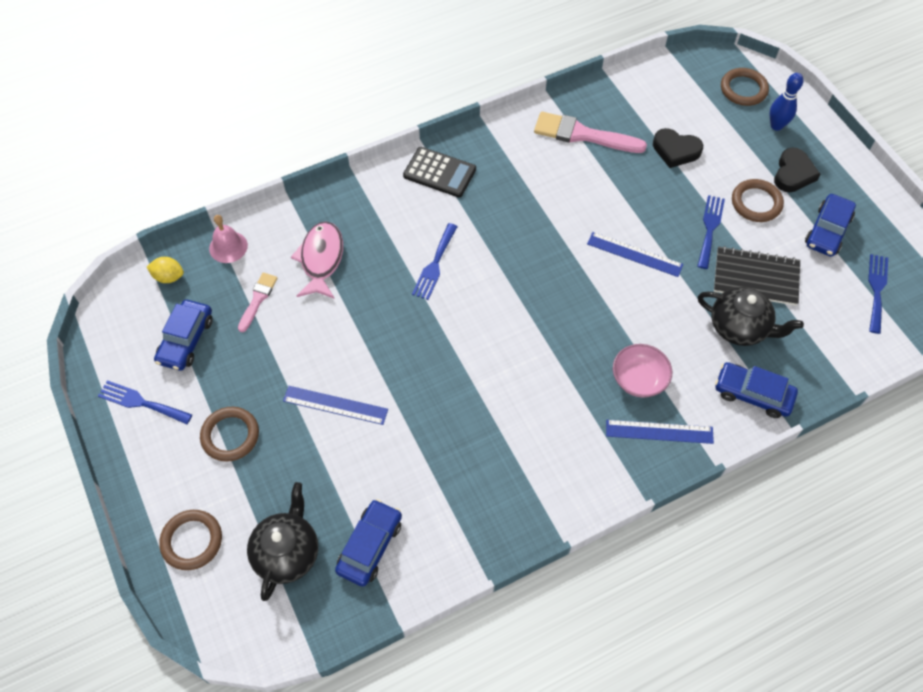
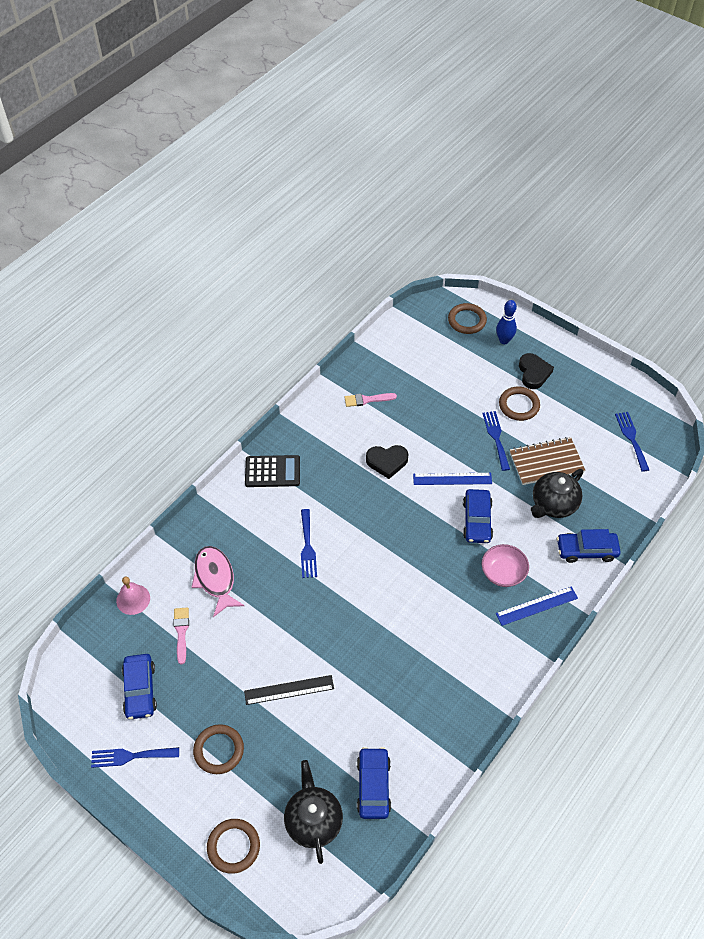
camera: 25 degrees left, 5 degrees down
yellow lemon [147,257,184,283] -> none
blue ruler [283,386,388,425] -> black ruler [244,675,334,705]
pink brush [534,112,647,153] -> pink brush [344,393,397,407], size x0.56
black heart [653,128,703,168] -> black heart moved to [366,445,408,479]
black teapot [698,287,804,346] -> black teapot turned 135 degrees clockwise [530,469,583,518]
black notebook [714,246,800,306] -> brown notebook [510,437,585,485]
blue car [805,194,856,257] -> blue car moved to [463,489,493,543]

